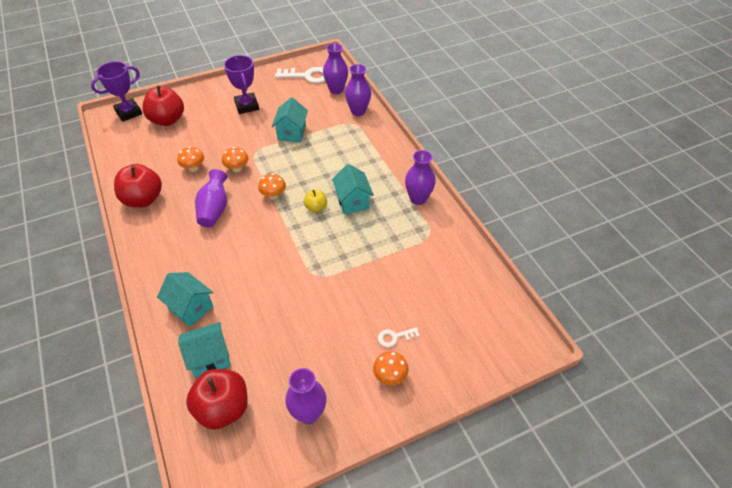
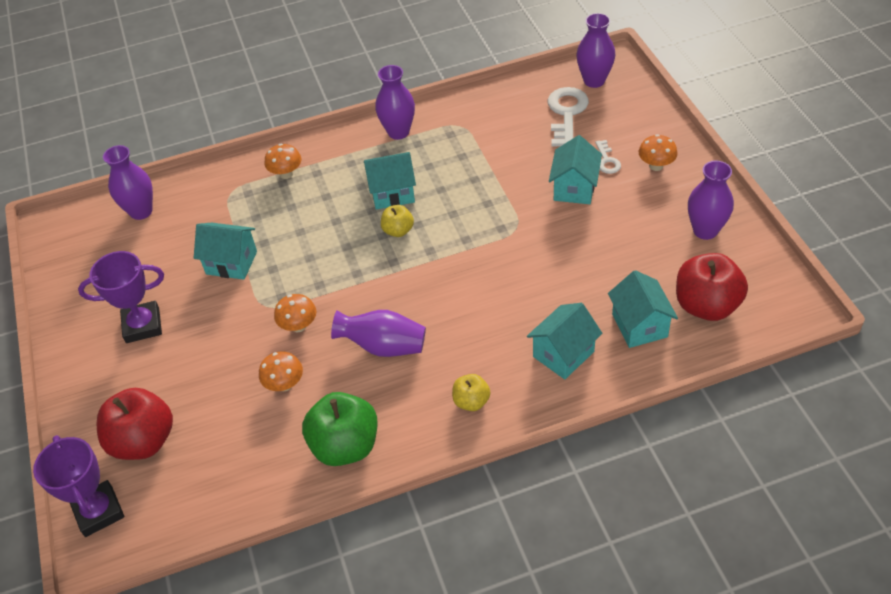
camera: 80 degrees left, 0 degrees up
red apple [114,164,162,207] -> green apple [302,392,377,466]
orange mushroom [258,174,286,200] -> orange mushroom moved to [265,144,301,179]
white key [275,67,325,83] -> white key moved to [548,87,589,146]
purple vase [345,64,371,116] -> purple vase moved to [576,13,615,88]
none -> yellow apple [452,374,491,411]
none -> turquoise house [549,135,602,204]

